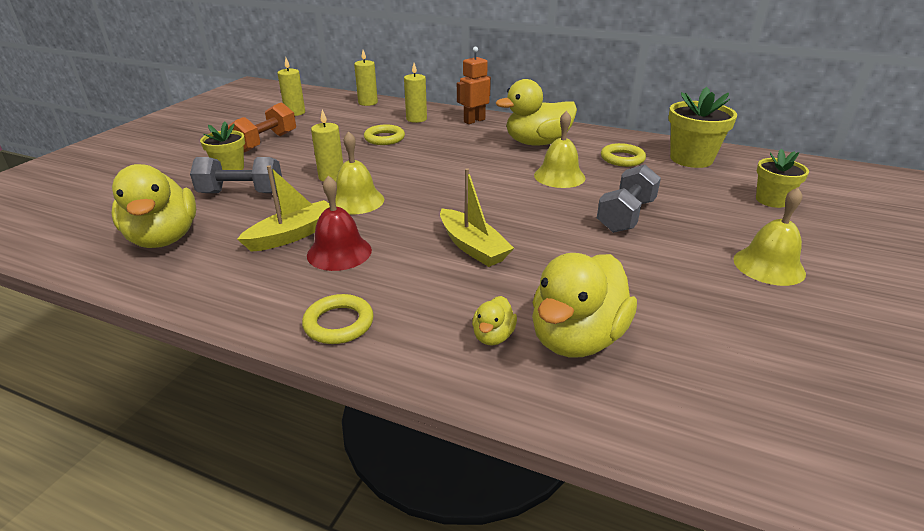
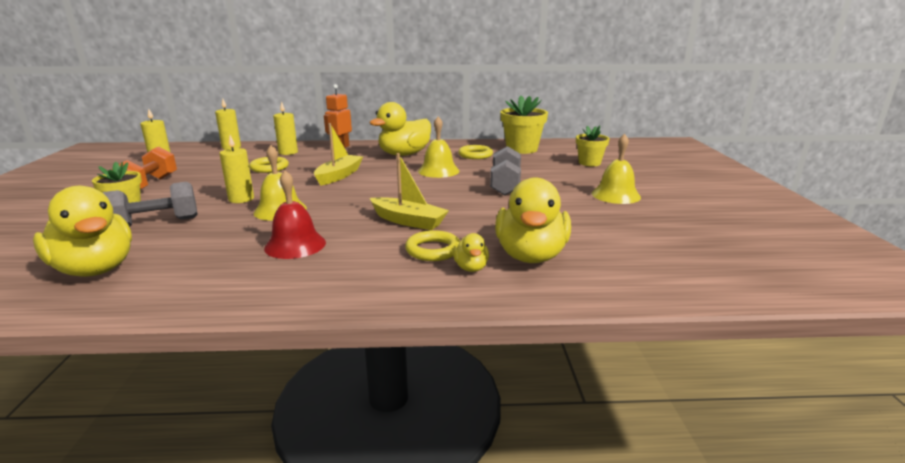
camera: 25 degrees left, 10 degrees down
yellow boat [237,165,330,252] -> yellow boat moved to [314,123,363,186]
yellow ring [302,294,374,344] -> yellow ring moved to [405,230,460,261]

